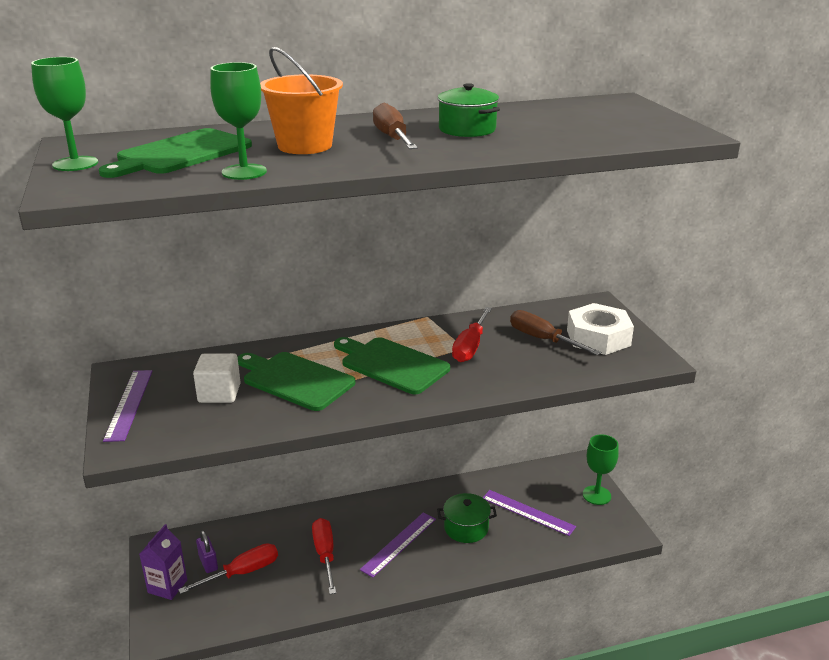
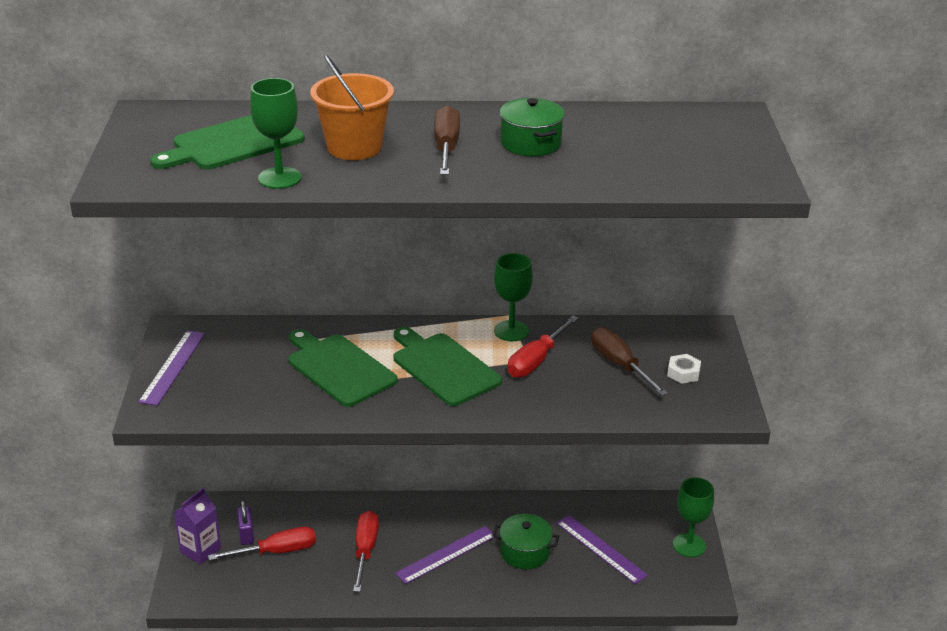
camera: 15 degrees right, 5 degrees up
green goblet [31,57,98,171] -> green goblet moved to [494,253,533,341]
white cube [193,353,241,403] -> none
white nut [567,303,634,355] -> white nut [667,354,701,384], size x0.47

